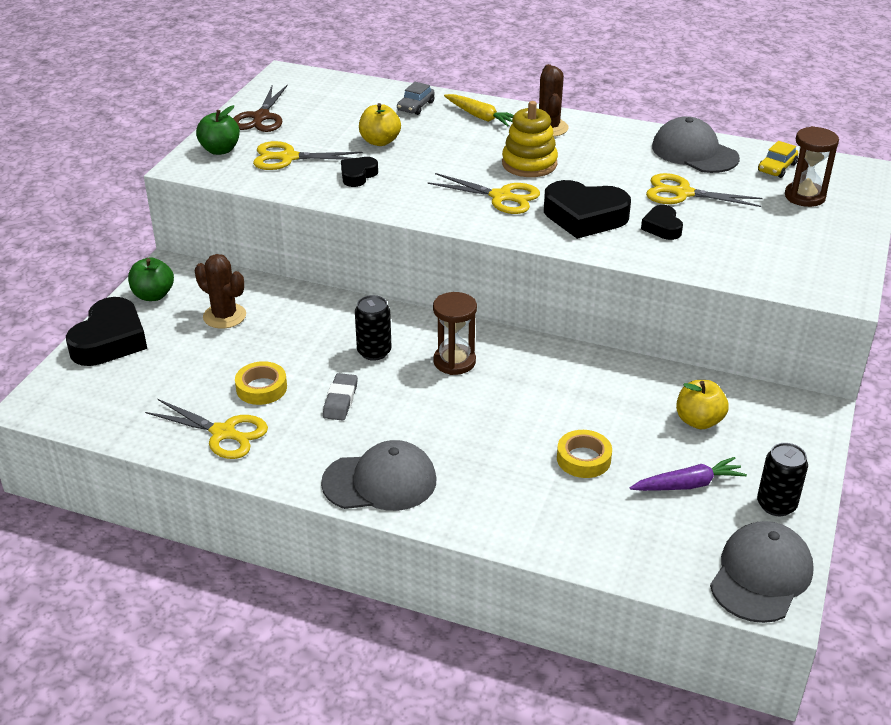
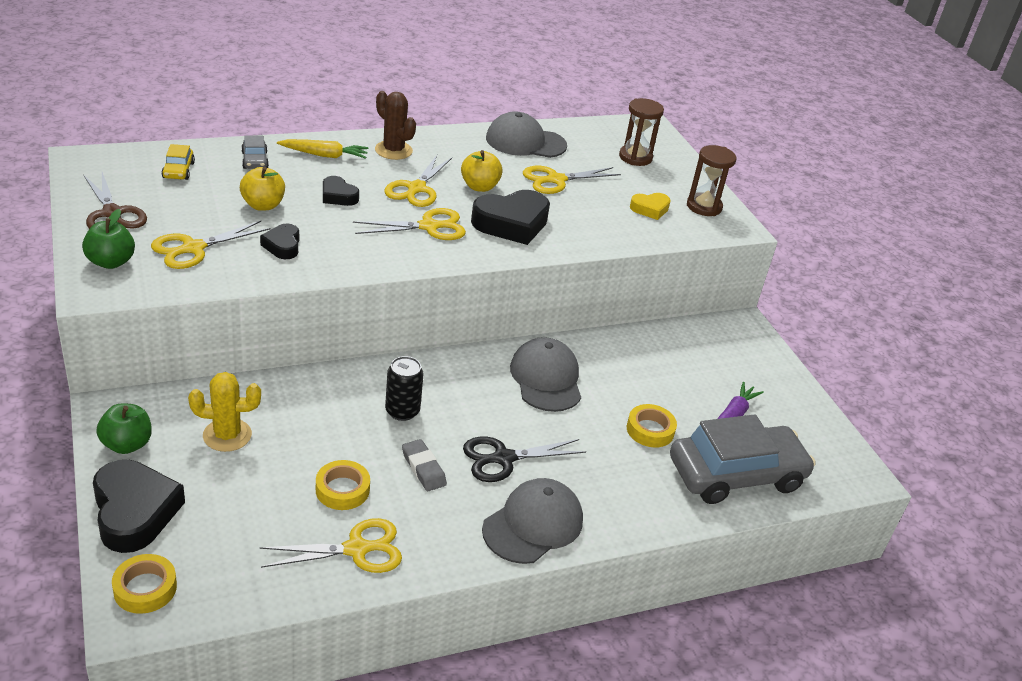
camera: 45 degrees left, 0 degrees up
brown cactus [195,254,246,329] -> yellow cactus [188,372,261,452]
brown hourglass [433,292,477,375] -> brown hourglass moved to [687,145,737,216]
yellow stacking toy [502,101,558,177] -> yellow scissors [384,155,452,207]
black heart [641,205,683,240] -> black heart moved to [323,176,359,206]
yellow apple [676,380,729,429] -> yellow apple moved to [461,150,503,192]
grey cap [710,521,814,623] -> grey cap moved to [510,337,581,412]
black can [757,443,808,516] -> none
yellow car [758,141,798,178] -> yellow car moved to [161,144,195,180]
none -> yellow tape [112,554,177,614]
none -> black scissors [463,437,586,482]
none -> yellow heart [630,193,671,220]
none -> grey car [670,414,816,504]

